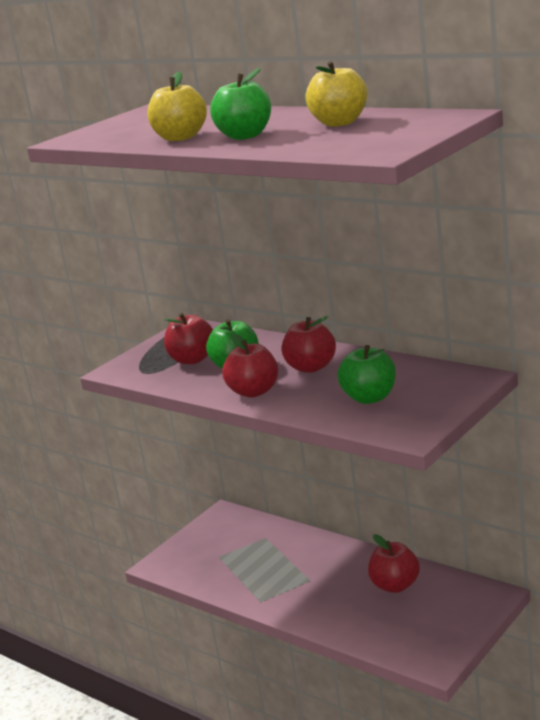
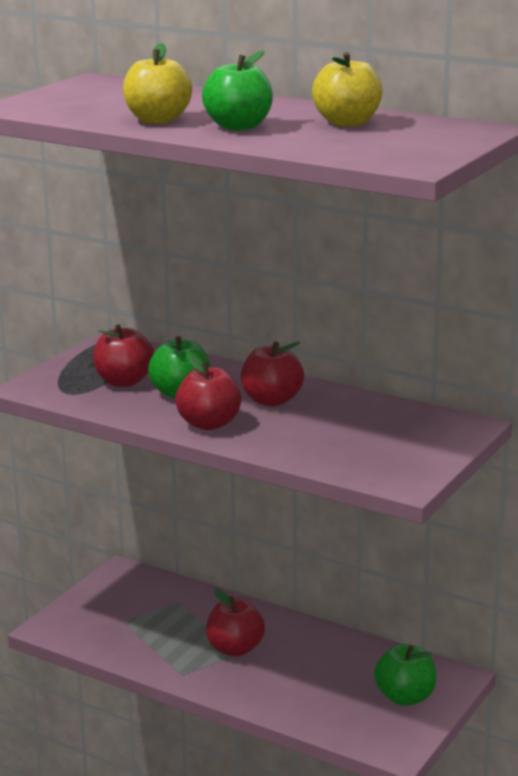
camera: 10 degrees left, 0 degrees up
green apple [337,345,396,404] -> green apple moved to [374,644,436,706]
red apple [368,534,420,593] -> red apple moved to [206,588,265,657]

